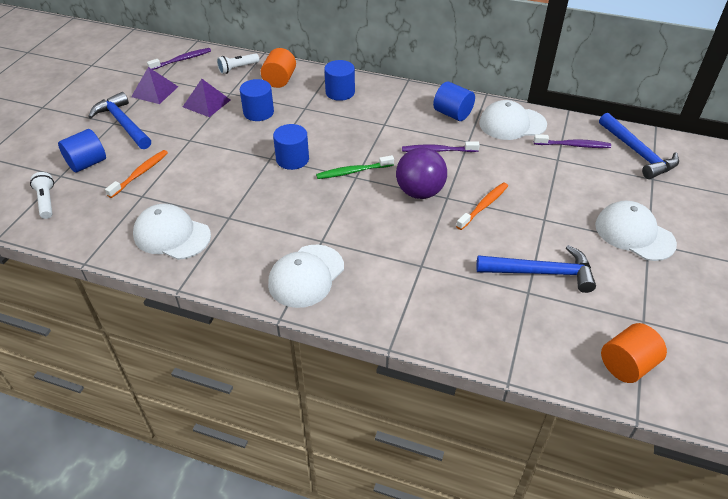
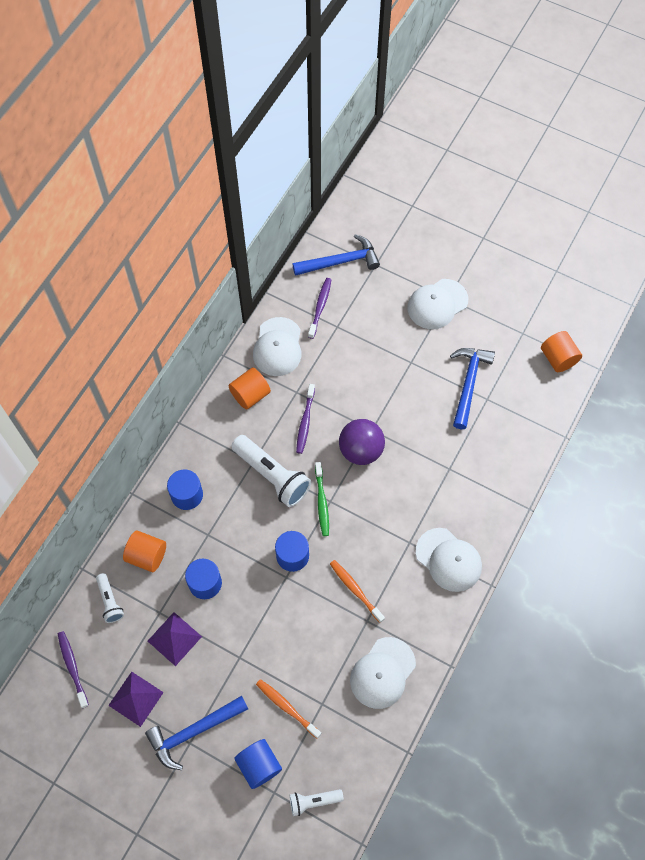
camera: 80 degrees left, 20 degrees up
blue cylinder [433,82,475,121] -> orange cylinder [229,368,271,410]
orange toothbrush [456,182,508,230] -> orange toothbrush moved to [330,560,385,623]
none -> white flashlight [231,435,311,507]

